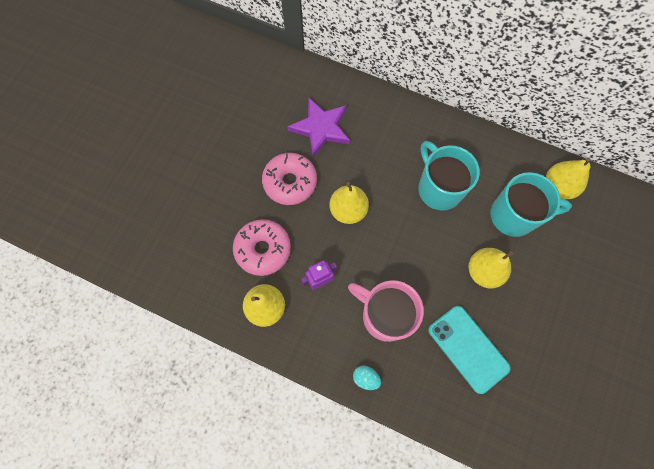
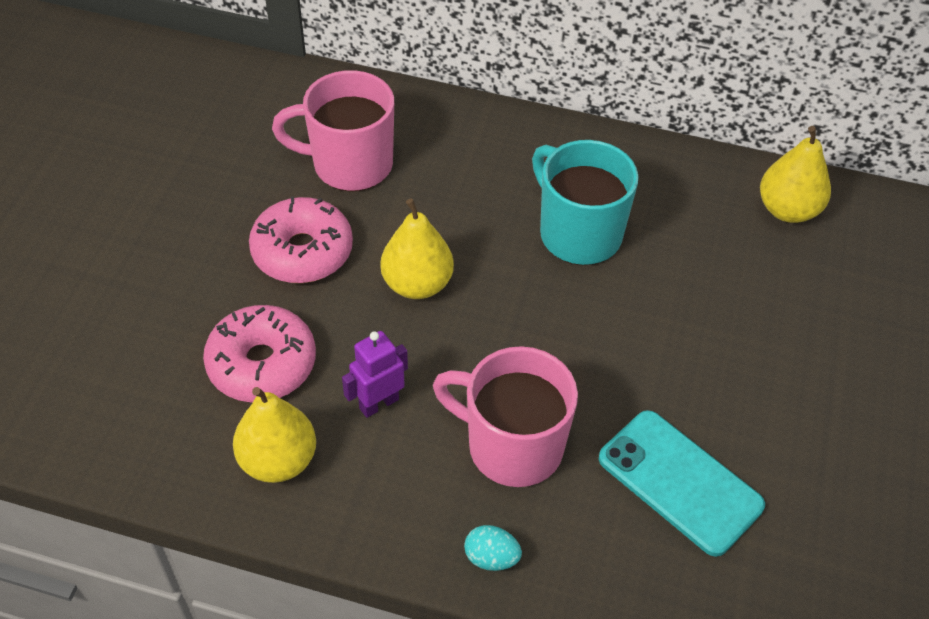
camera: 10 degrees left, 20 degrees down
purple star [287,98,350,157] -> pink mug [272,70,394,192]
yellow pear [469,248,514,289] -> none
turquoise mug [490,172,572,237] -> none

